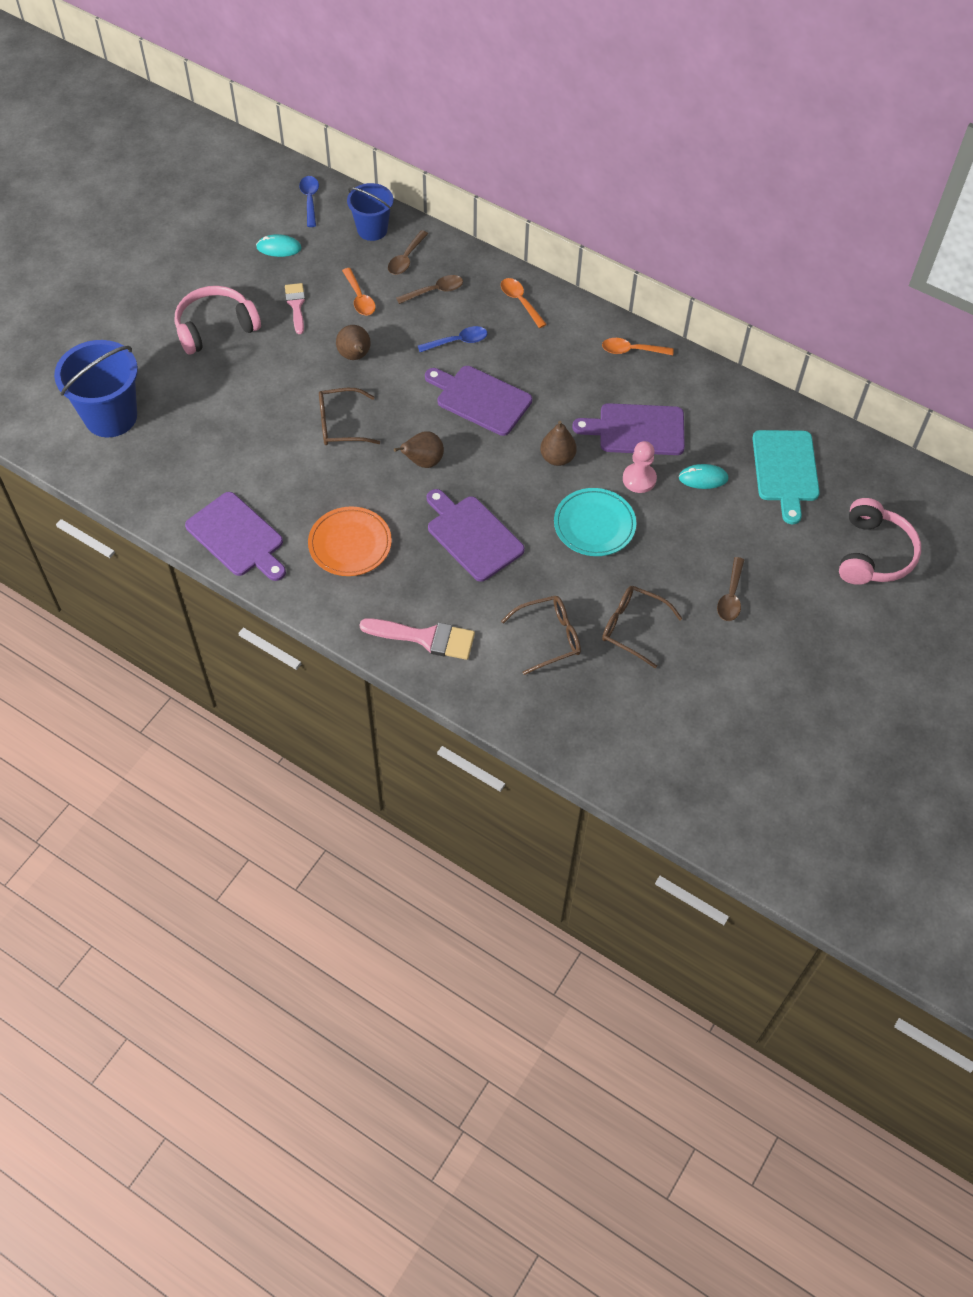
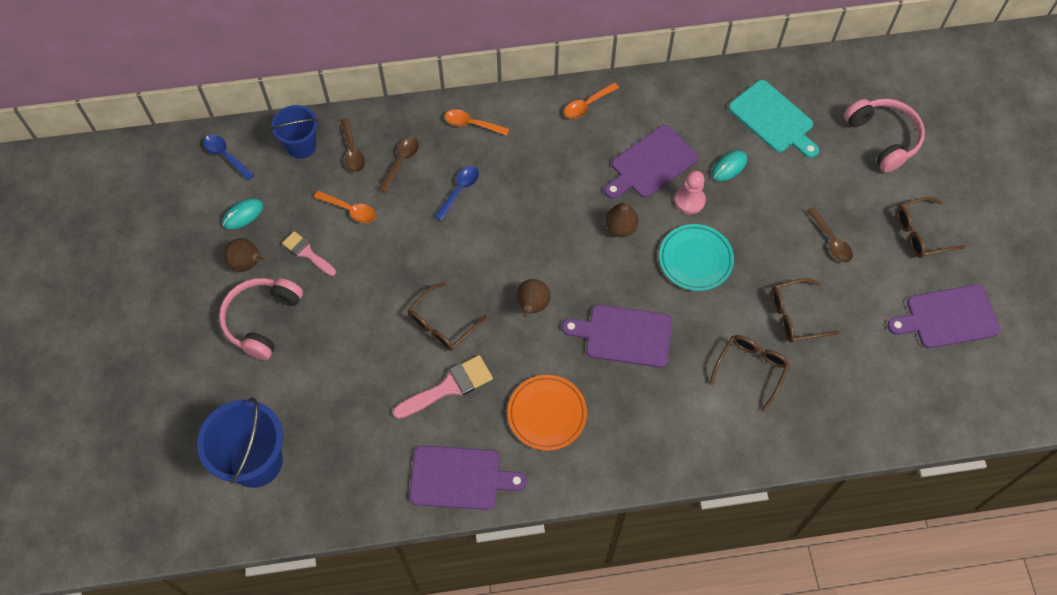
camera: 40 degrees left, 5 degrees up
brown pear [336,325,371,360] -> brown pear moved to [224,238,265,272]
pink brush [360,618,475,660] -> pink brush moved to [392,355,493,419]
purple cutting board [425,366,532,436] -> purple cutting board moved to [887,285,1000,348]
none -> brown glasses [896,197,965,258]

